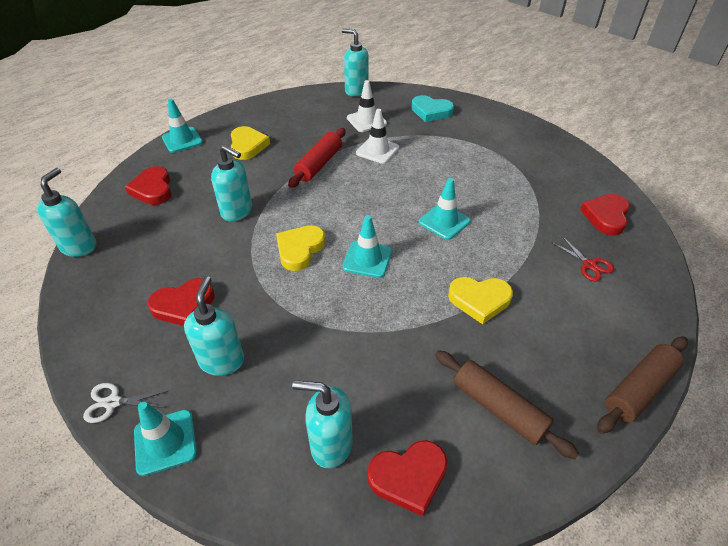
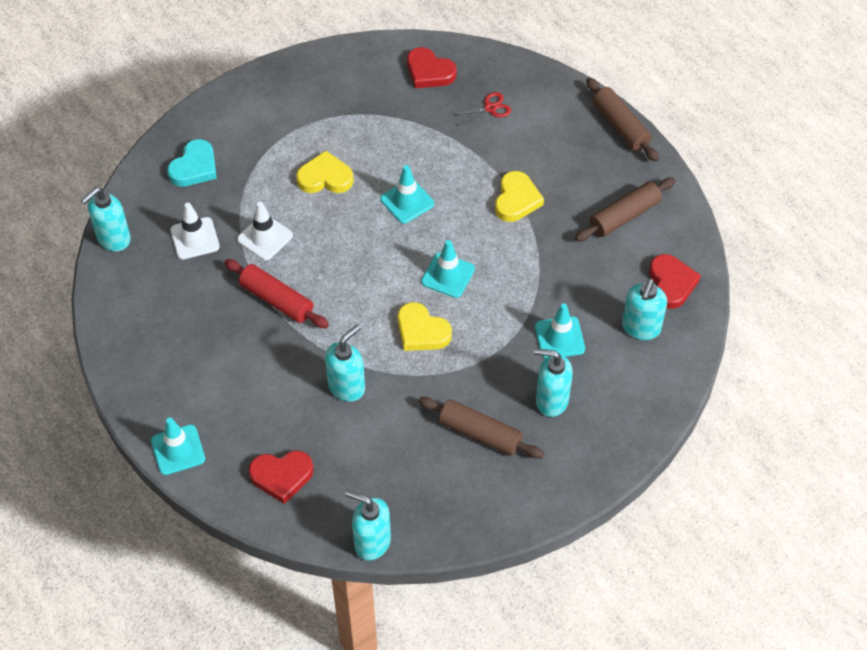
camera: 80 degrees left, 10 degrees up
white scissors [83,383,168,423] -> none
turquoise traffic cone [134,402,197,476] -> turquoise traffic cone moved to [535,303,585,359]
red heart [148,278,215,326] -> brown rolling pin [418,397,544,459]
yellow heart [231,126,270,160] -> yellow heart moved to [296,151,354,193]

